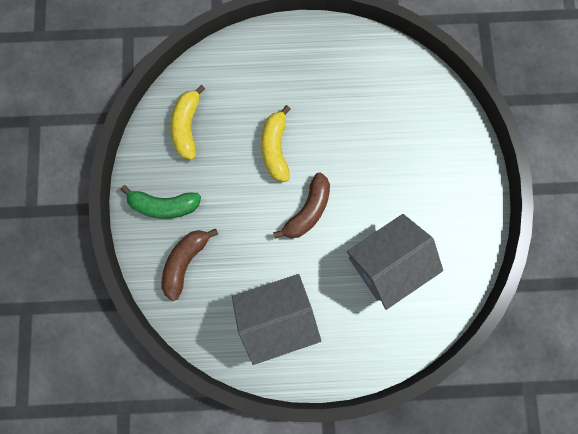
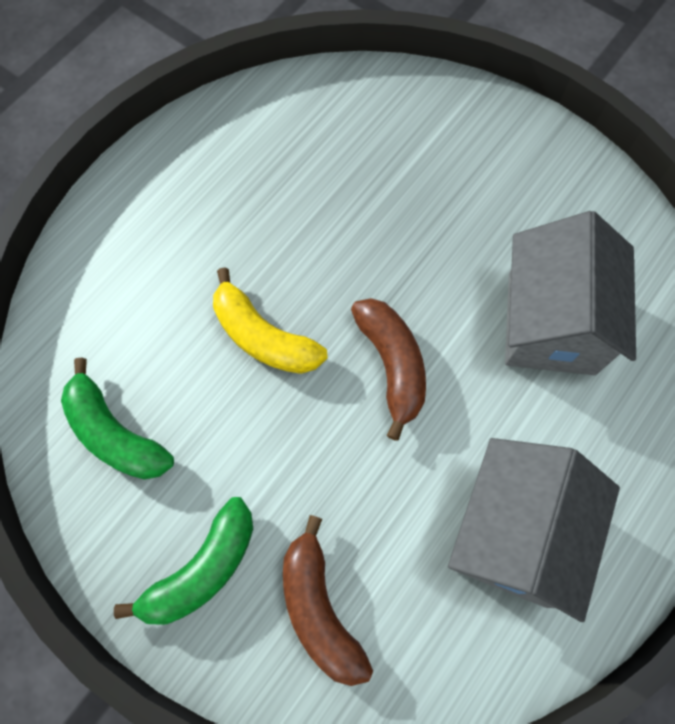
camera: 50 degrees left, 10 degrees down
yellow banana [170,85,205,160] -> green banana [61,357,174,480]

